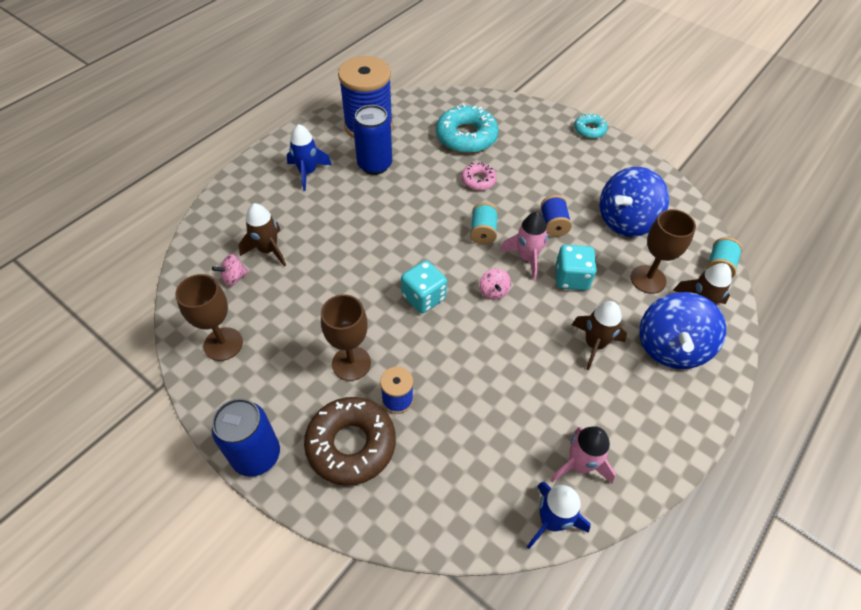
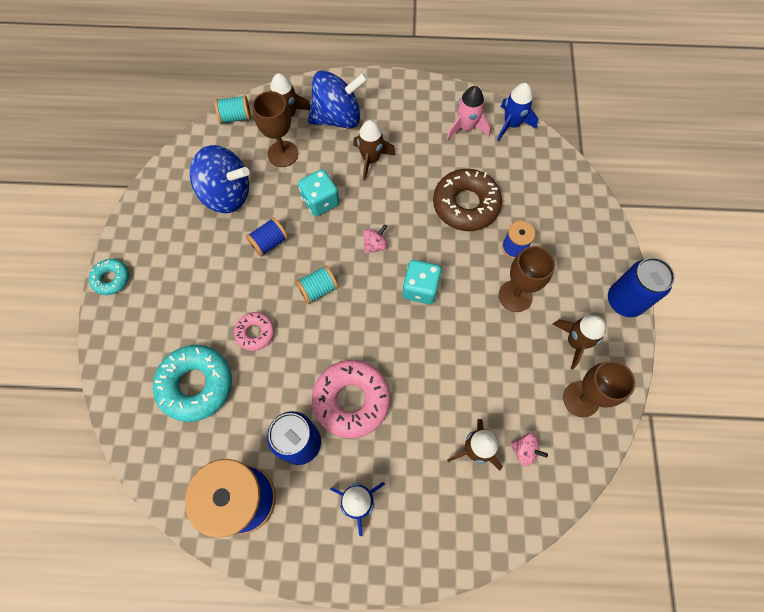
camera: 125 degrees left, 15 degrees up
brown donut [304,397,396,486] -> brown donut moved to [433,169,502,231]
pink rocket [500,212,548,280] -> none
none -> pink donut [312,360,390,438]
none -> brown rocket [553,315,606,370]

